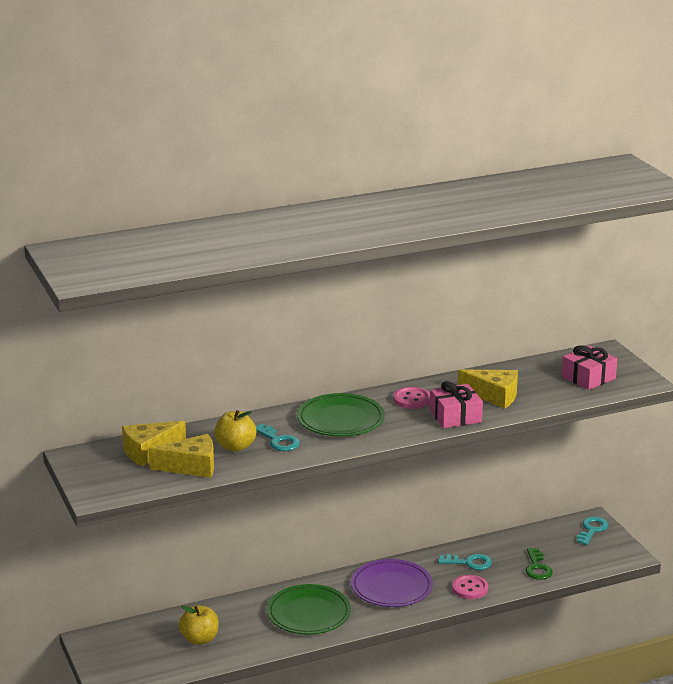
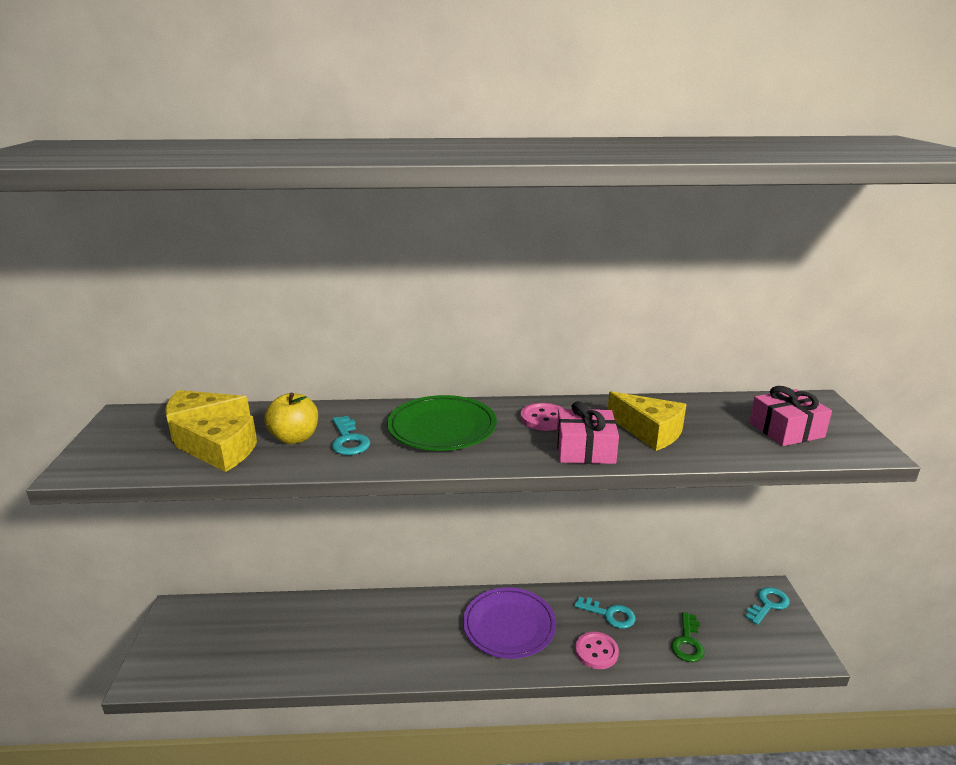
camera: 20 degrees right, 0 degrees up
yellow apple [179,605,219,645] -> none
green plate [267,584,351,634] -> none

